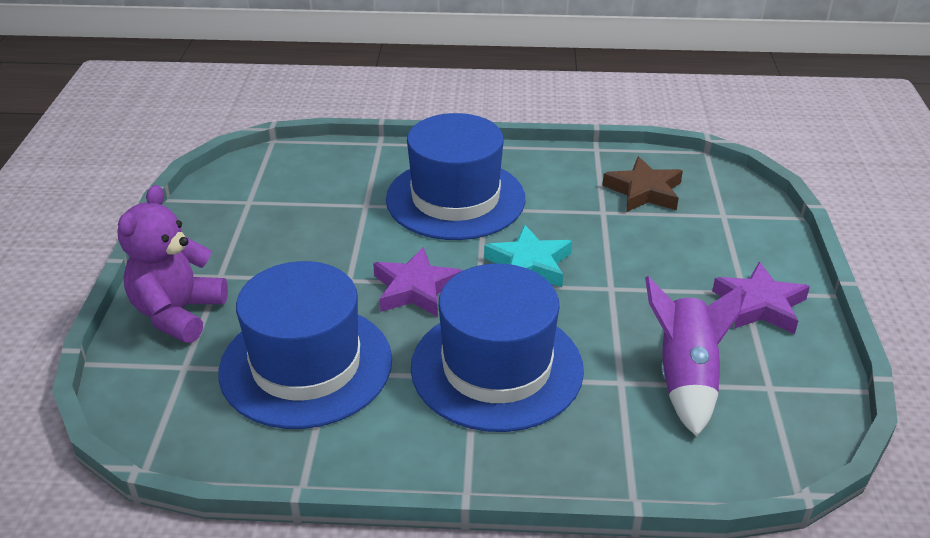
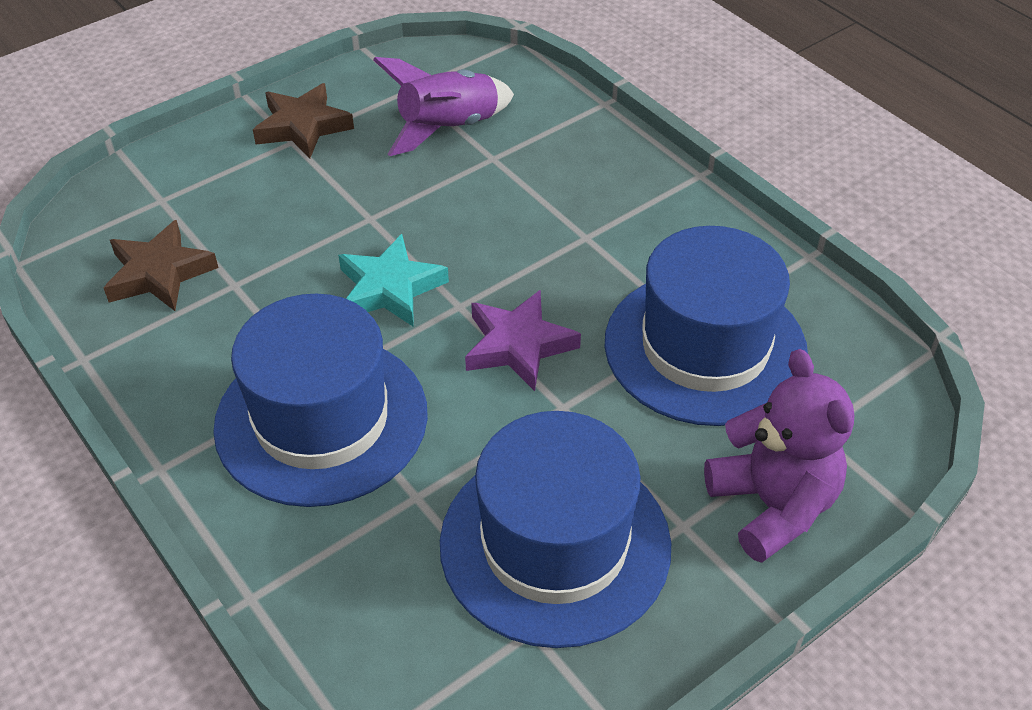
camera: 130 degrees left, 10 degrees up
purple teddy bear [117,185,228,343] -> purple teddy bear turned 90 degrees counterclockwise [704,349,854,563]
blue hat [411,264,584,432] -> blue hat moved to [440,411,671,648]
purple star [712,262,810,334] -> brown star [253,83,354,158]

